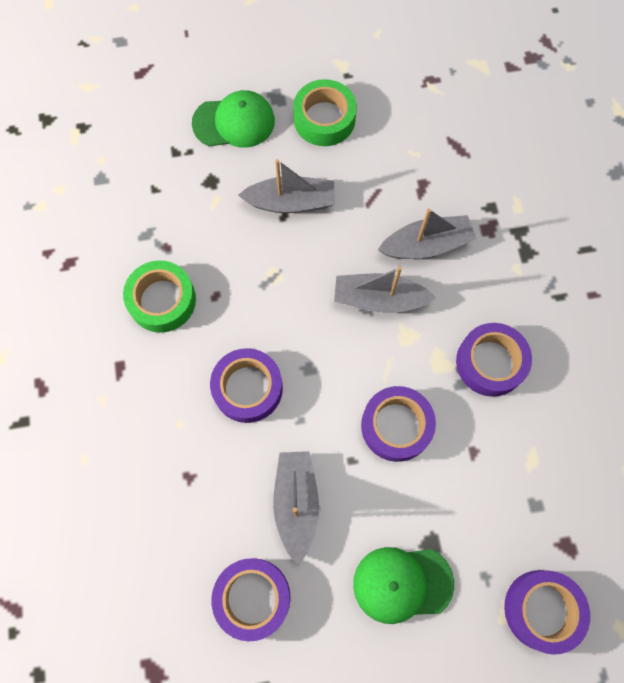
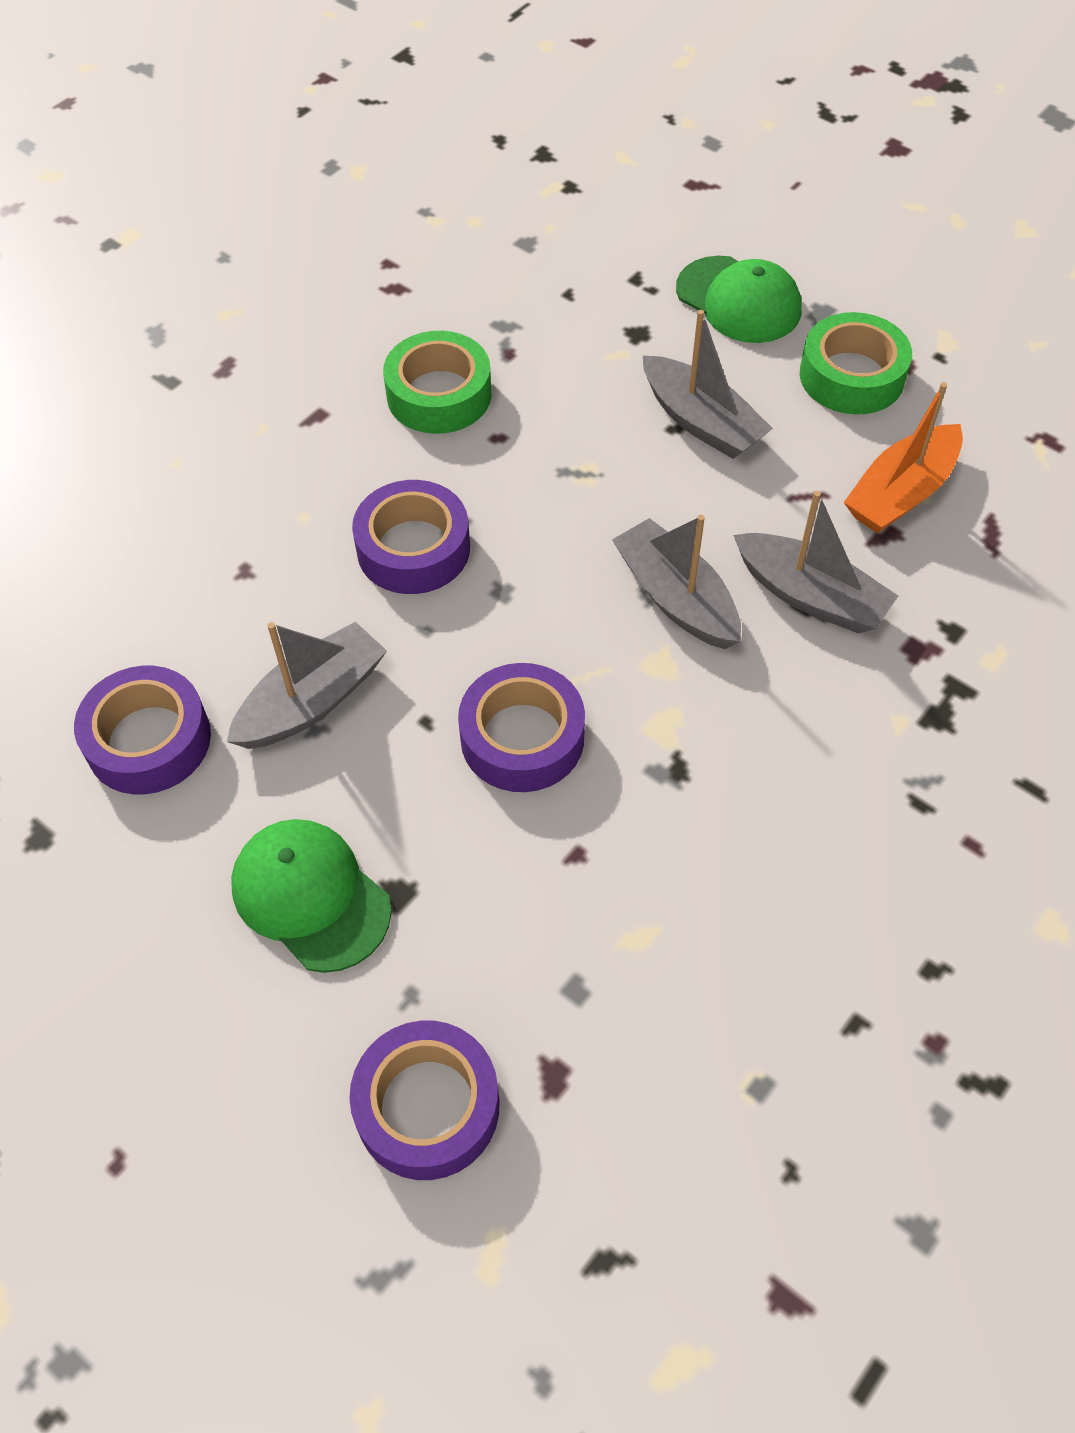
camera: 50 degrees right, 15 degrees down
purple tape [456,323,532,397] -> none
none -> orange boat [843,382,963,533]

